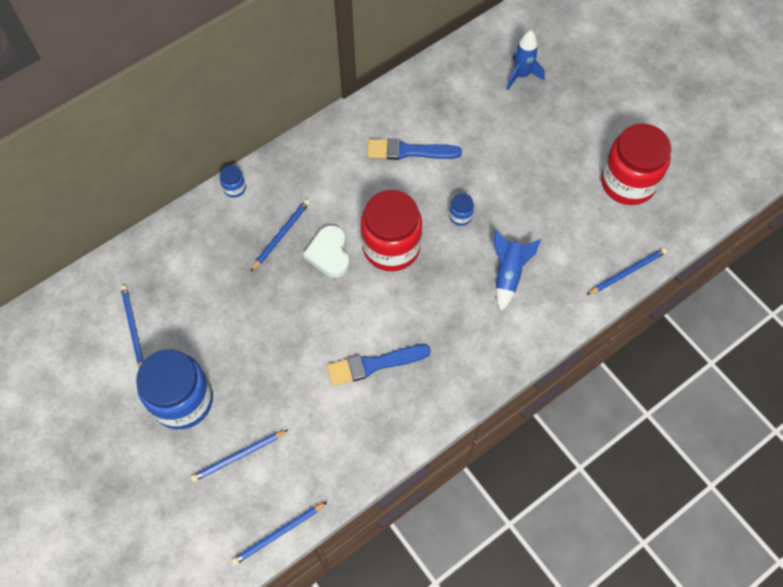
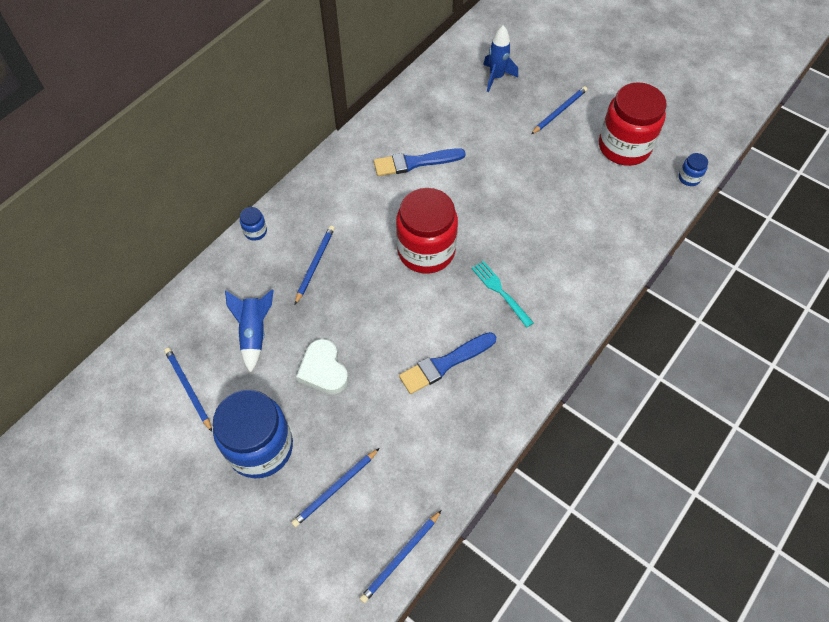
camera: 15 degrees left, 5 degrees down
white heart [303,225,350,278] -> white heart moved to [296,339,348,395]
blue jar [449,193,474,226] -> blue jar moved to [679,153,708,186]
blue rocket [494,230,541,311] -> blue rocket moved to [225,290,273,373]
blue pencil [587,248,667,295] -> blue pencil moved to [531,86,587,134]
none -> turquoise fork [471,261,534,328]

